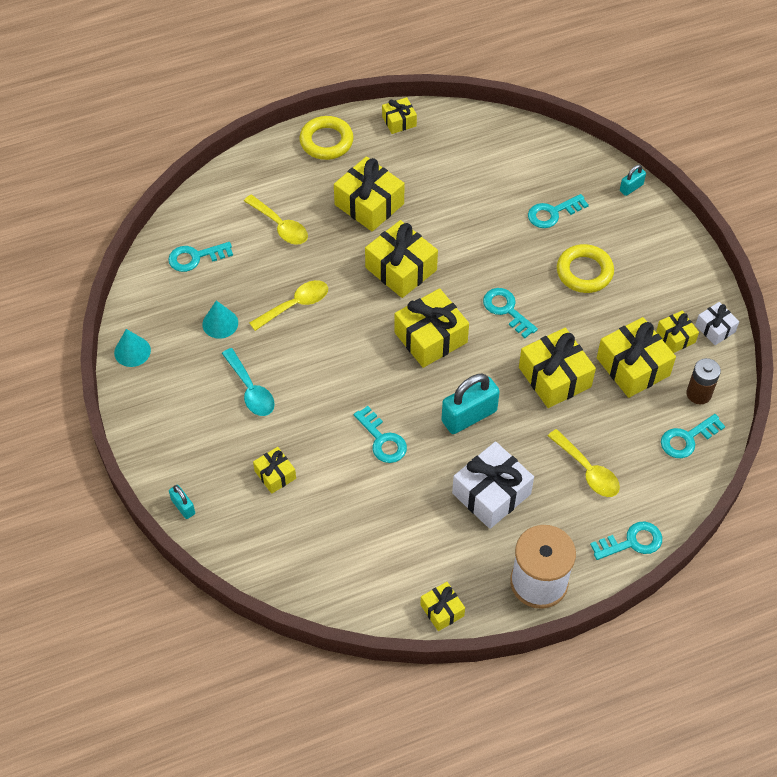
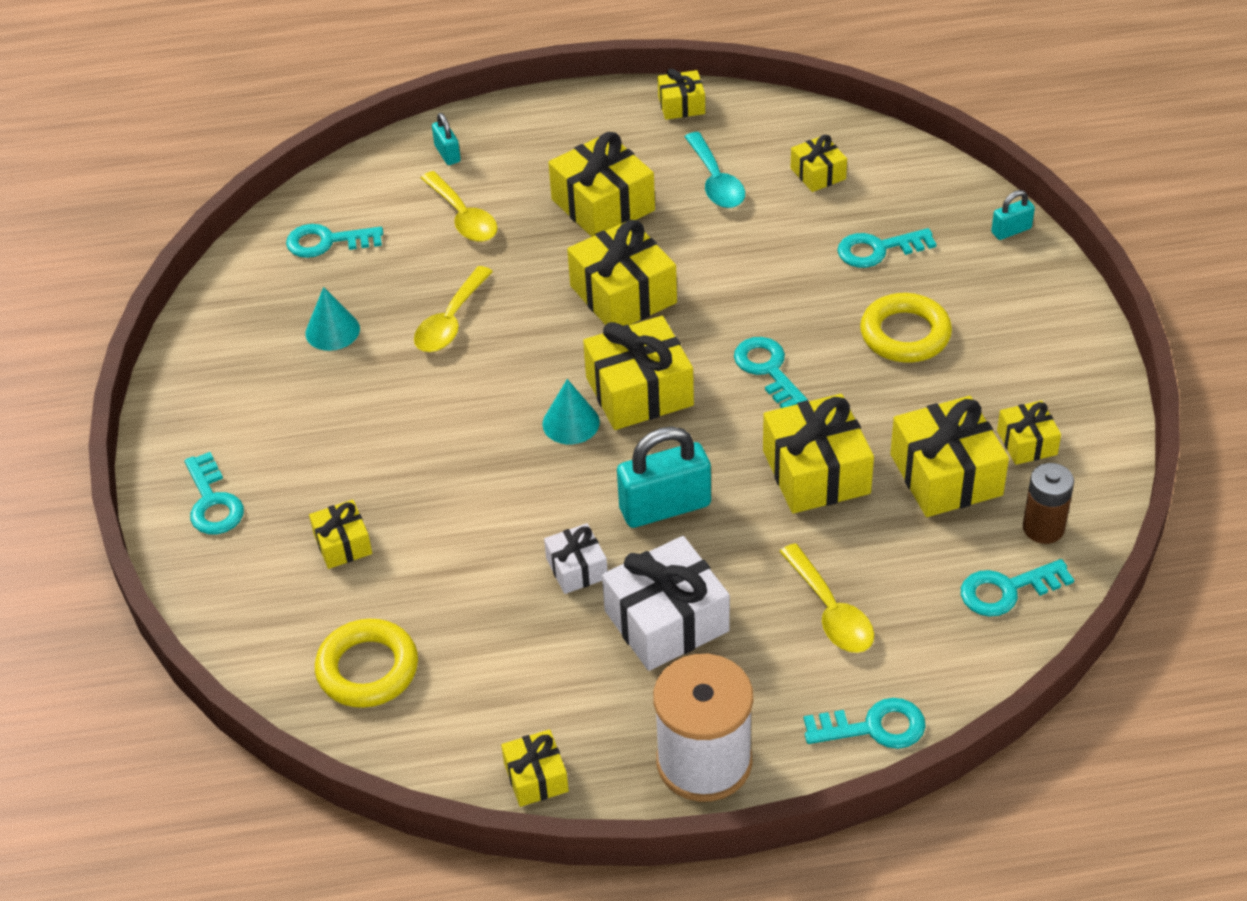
camera: 15 degrees right, 10 degrees down
turquoise cone [114,329,151,367] -> turquoise cone moved to [542,379,600,444]
turquoise padlock [169,485,195,519] -> turquoise padlock moved to [432,113,461,165]
turquoise spoon [222,348,275,416] -> turquoise spoon moved to [685,132,745,208]
yellow spoon [249,280,328,331] -> yellow spoon turned 135 degrees clockwise [414,266,493,352]
yellow ring [299,116,354,160] -> yellow ring moved to [315,619,418,708]
turquoise key [354,406,407,463] -> turquoise key moved to [185,452,244,534]
white gift [695,302,739,345] -> white gift moved to [544,523,608,594]
none -> yellow gift [791,135,847,192]

